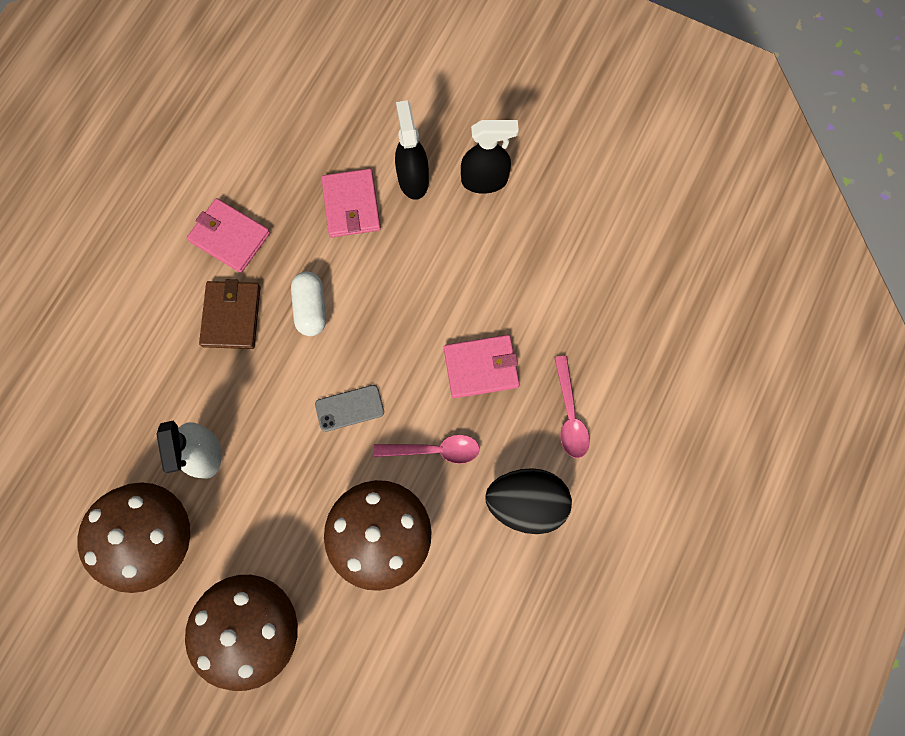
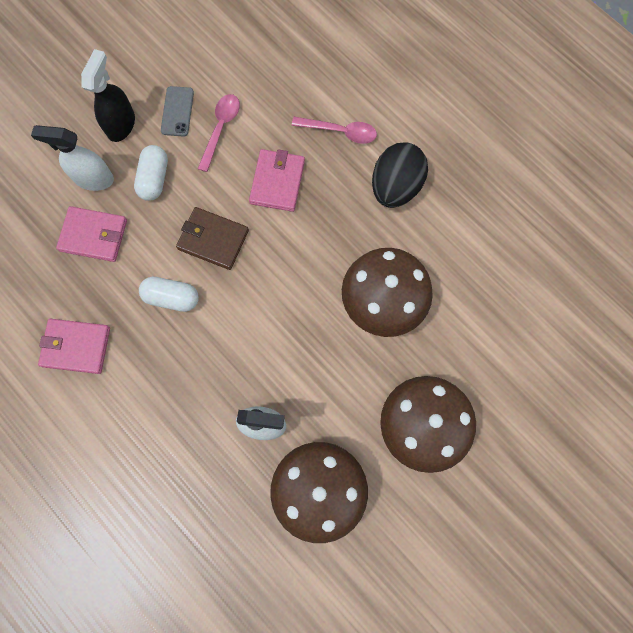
camera: 70 degrees left, 0 degrees up
pink wallet [187,198,270,273] -> pink wallet turned 45 degrees clockwise [38,319,110,374]
brown wallet [199,279,261,349] -> brown wallet moved to [176,207,249,270]
grey phone [315,385,384,432] -> grey phone moved to [161,86,194,137]
pink spoon [373,435,480,464] -> pink spoon moved to [198,94,240,172]
black spray bottle [395,100,429,200] -> white spray bottle [31,125,114,191]
none -> white capsule [134,145,168,201]

